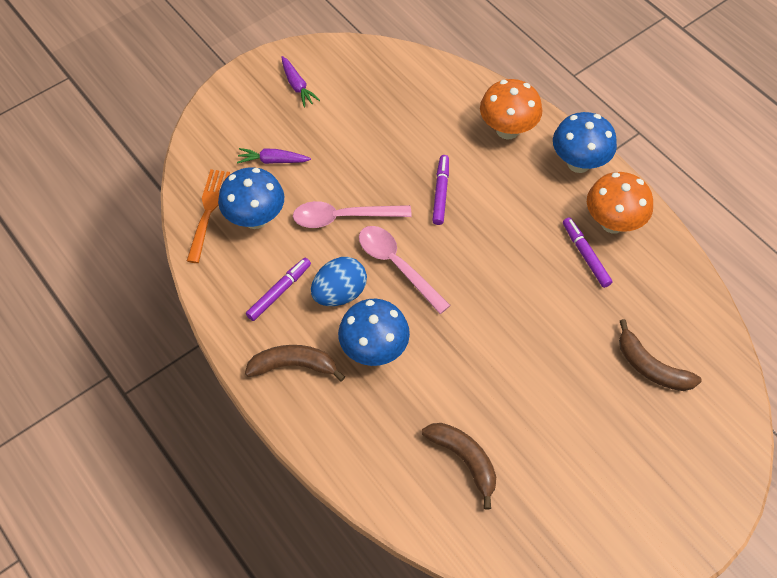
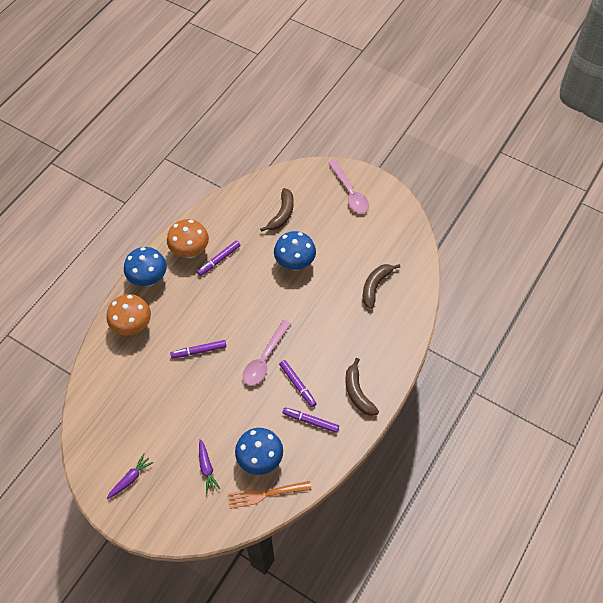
camera: 110 degrees left, 0 degrees up
pink spoon [293,201,412,228] -> pink spoon moved to [328,160,369,213]
blue egg [311,257,367,306] -> purple marker [279,360,317,407]
blue mushroom [338,299,410,366] -> blue mushroom moved to [274,231,316,270]

